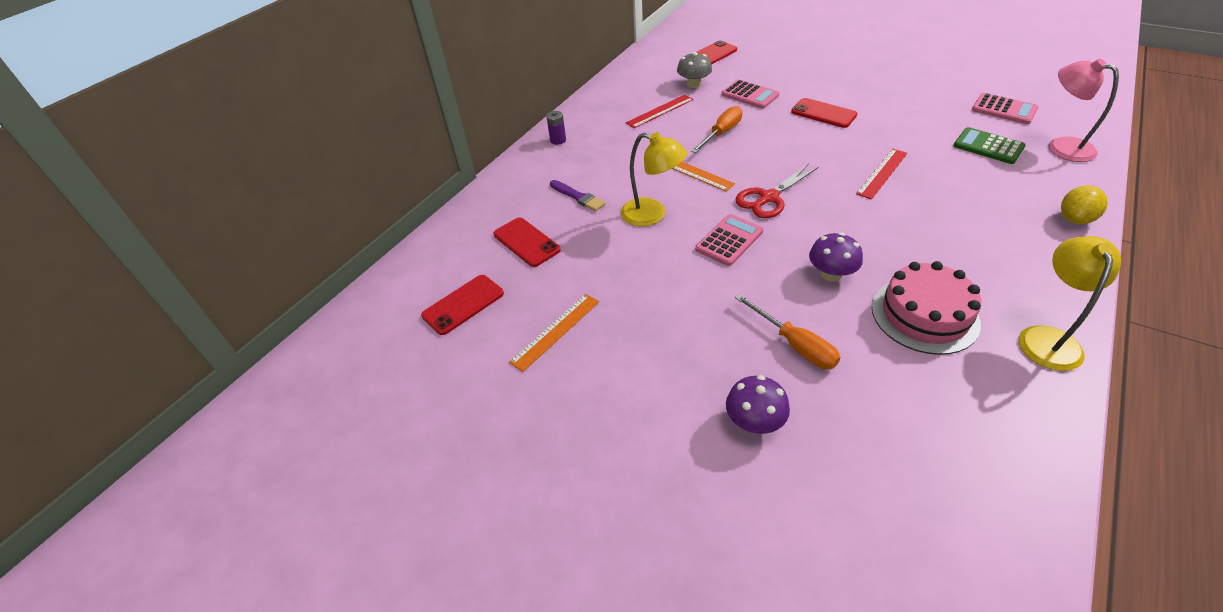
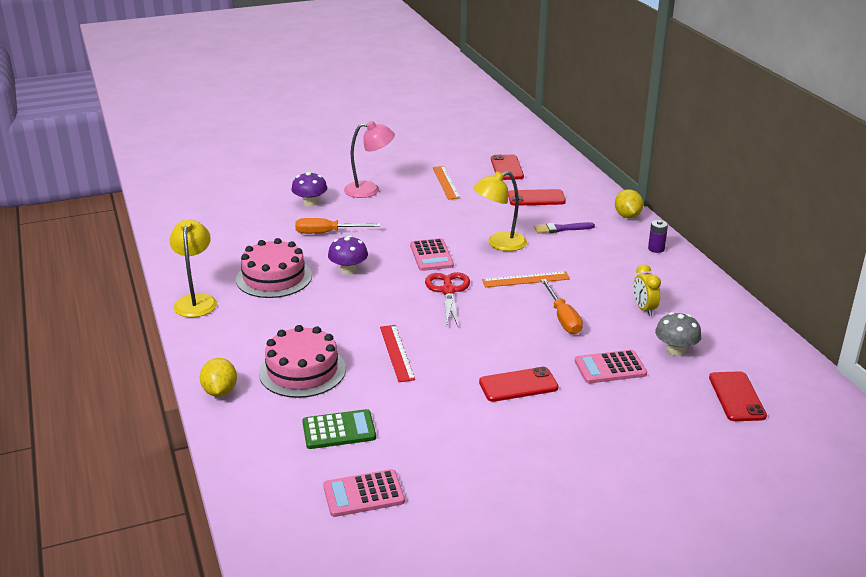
camera: 125 degrees right, 15 degrees down
red ruler [626,95,694,128] -> yellow clock [633,264,661,316]
yellow lamp [1019,236,1121,371] -> yellow lamp turned 150 degrees counterclockwise [170,219,217,317]
pink lamp [1048,59,1119,162] -> pink lamp moved to [344,121,395,198]
none -> pink cake [259,325,346,398]
none -> yellow lemon [615,189,643,218]

